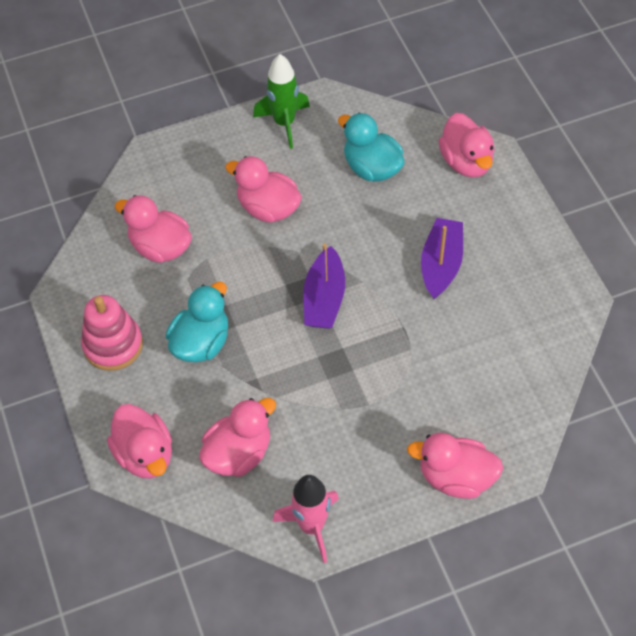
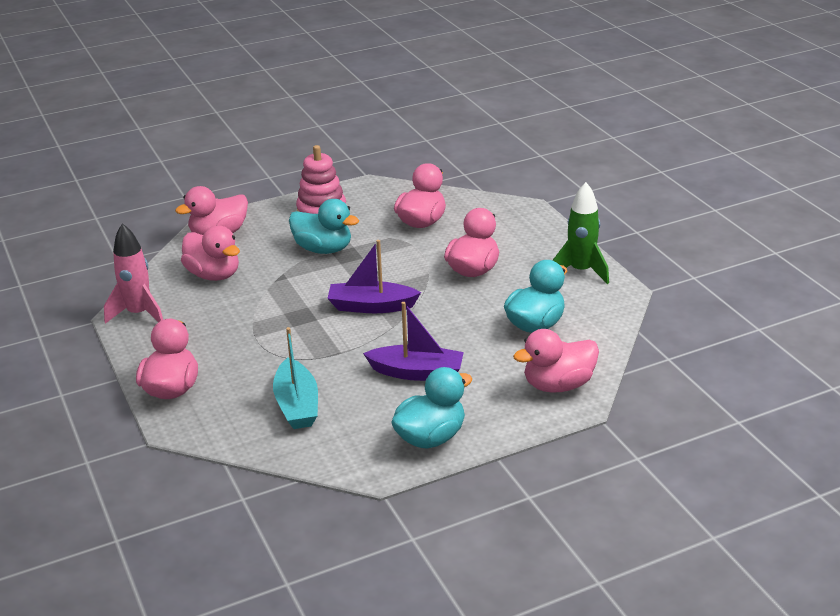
camera: 85 degrees right, 25 degrees down
none -> turquoise boat [273,327,318,429]
none -> turquoise duck [391,367,472,449]

